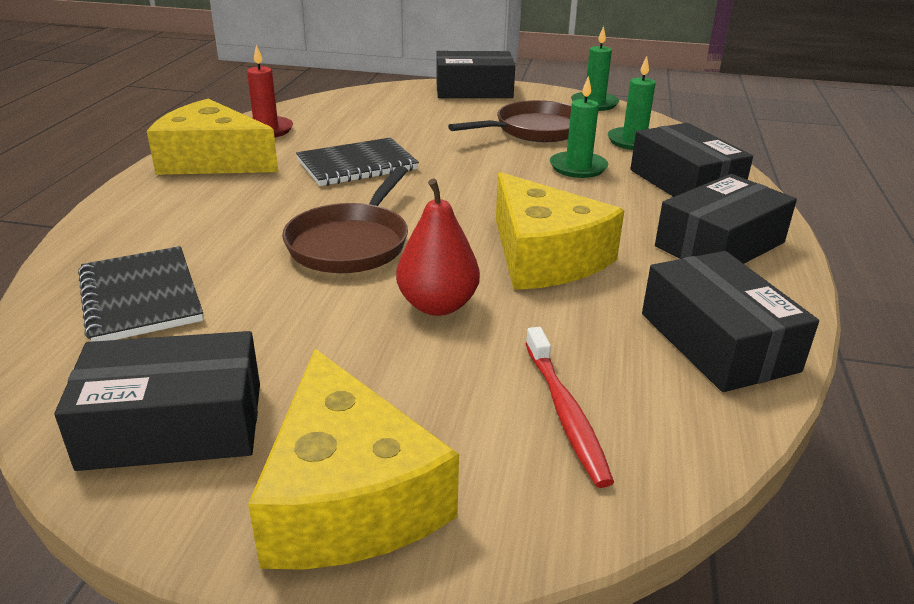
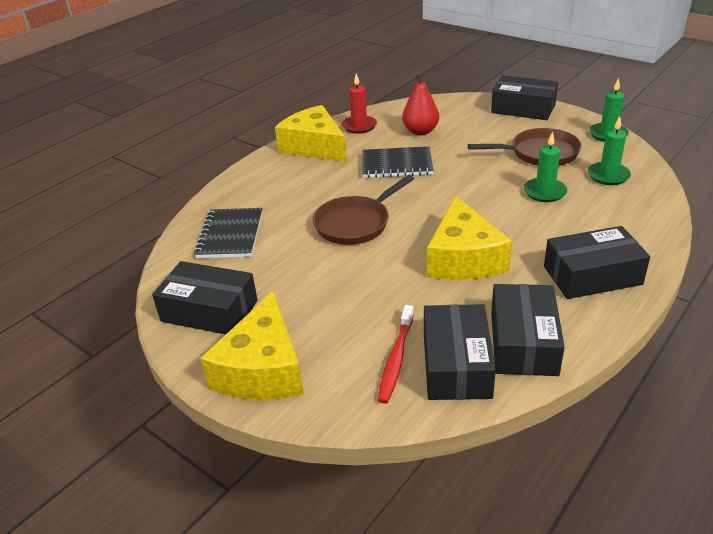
camera: 30 degrees right, 5 degrees up
red pear [396,178,480,316] -> red pear moved to [402,73,439,135]
black box [630,123,753,197] -> black box moved to [424,304,496,400]

